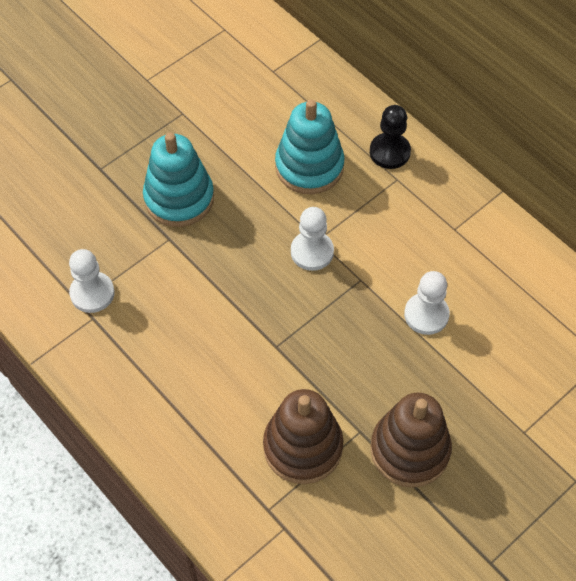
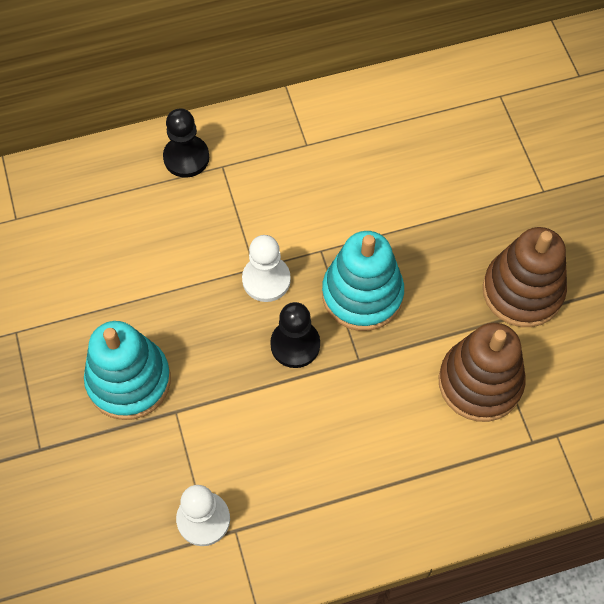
camera: 65 degrees left, 5 degrees up
turquoise stacking toy [275,99,344,194] -> turquoise stacking toy moved to [322,231,404,331]
white pawn [404,271,450,335] -> none
none -> black pawn [270,302,320,368]

